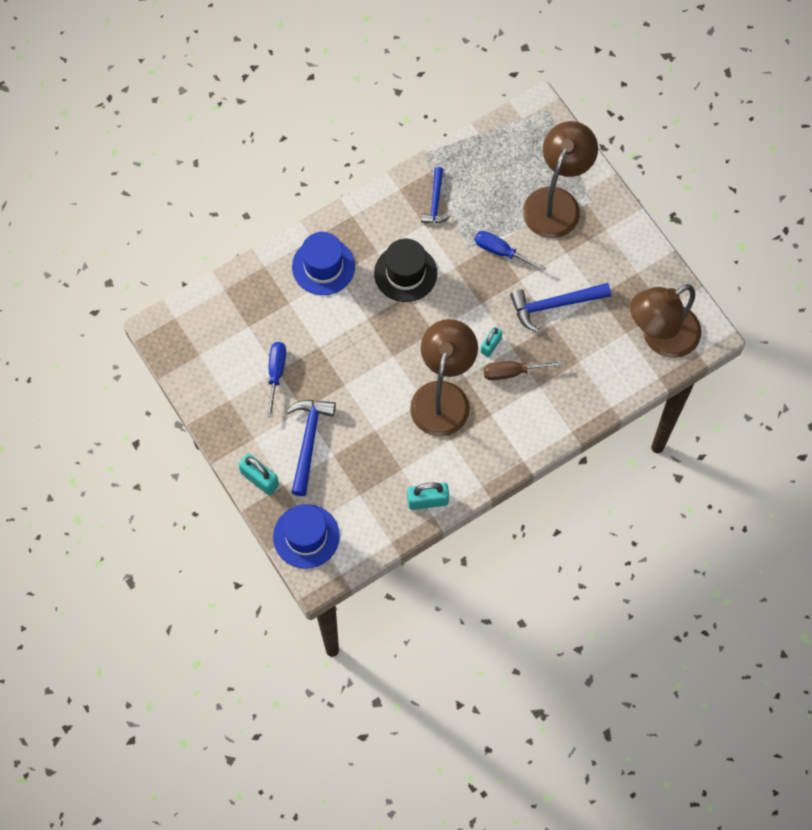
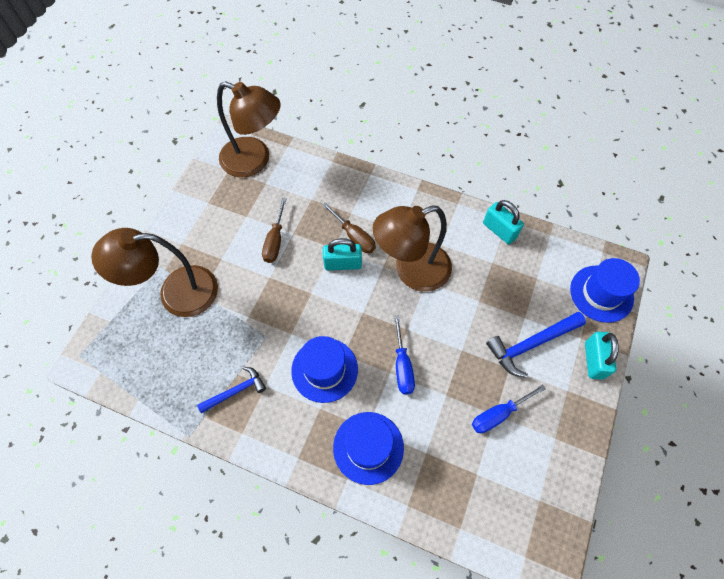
camera: 125 degrees left, 5 degrees down
black hat [374,239,437,302] -> blue hat [291,336,358,403]
blue screwdriver [475,231,546,272] -> blue screwdriver moved to [394,315,415,394]
turquoise padlock [481,327,502,357] -> turquoise padlock [323,238,362,270], size x1.50
blue hammer [510,283,611,332] -> brown screwdriver [262,198,286,263]

